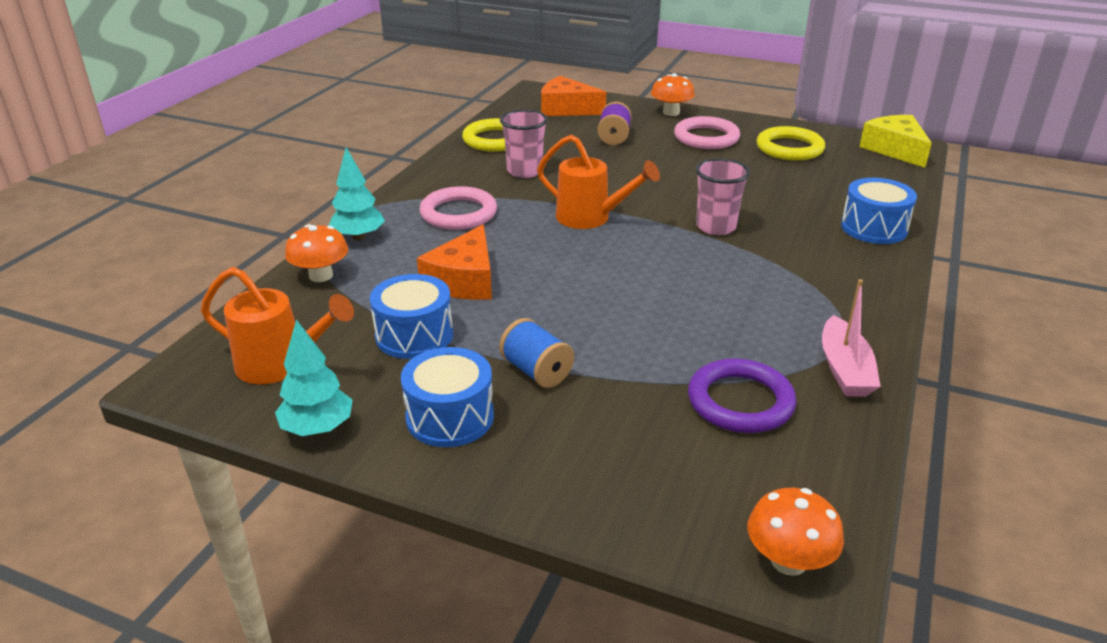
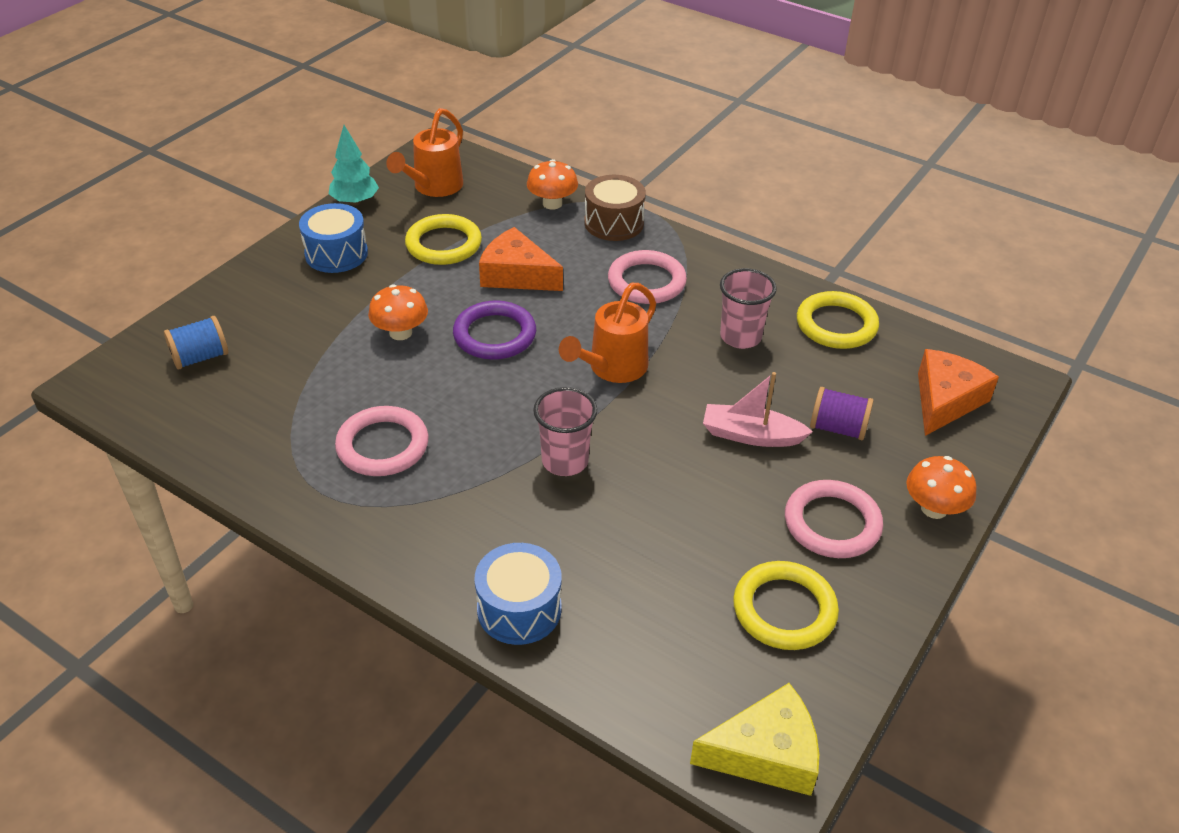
camera: 100 degrees right, 10 degrees up
turquoise tree [329,147,385,241] -> brown drum [584,175,646,241]
blue drum [370,274,453,359] -> yellow ring [405,214,482,265]
blue spool [499,318,574,388] -> blue spool moved to [164,316,228,370]
purple ring [688,358,796,433] -> purple ring moved to [453,300,536,360]
orange mushroom [748,488,844,576] -> orange mushroom moved to [368,284,428,340]
pink boat [822,279,881,397] -> pink boat moved to [703,372,813,447]
none -> pink ring [335,406,429,476]

